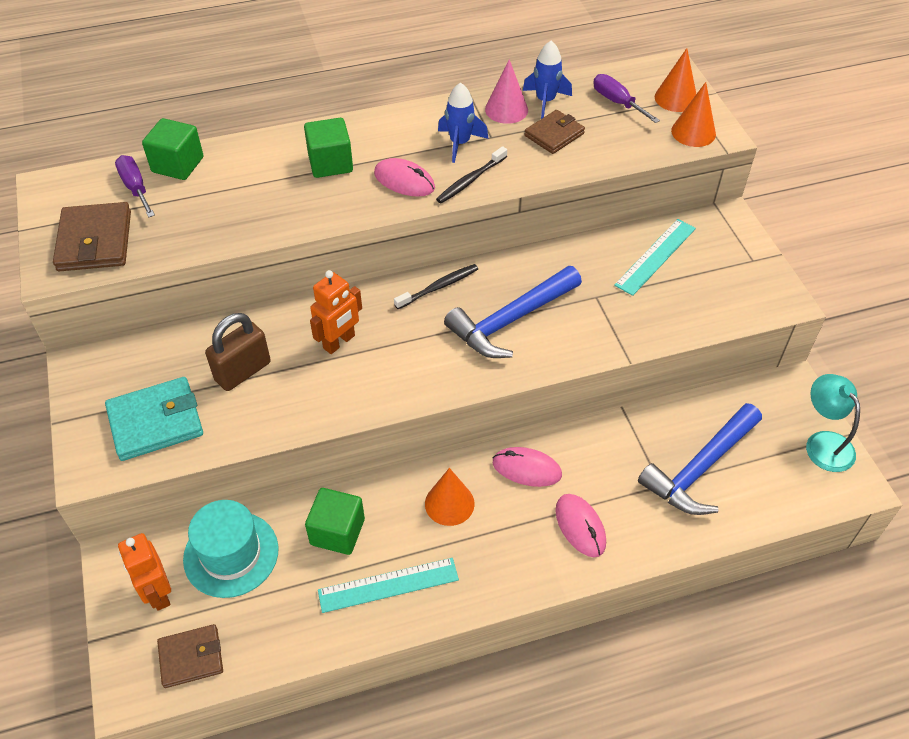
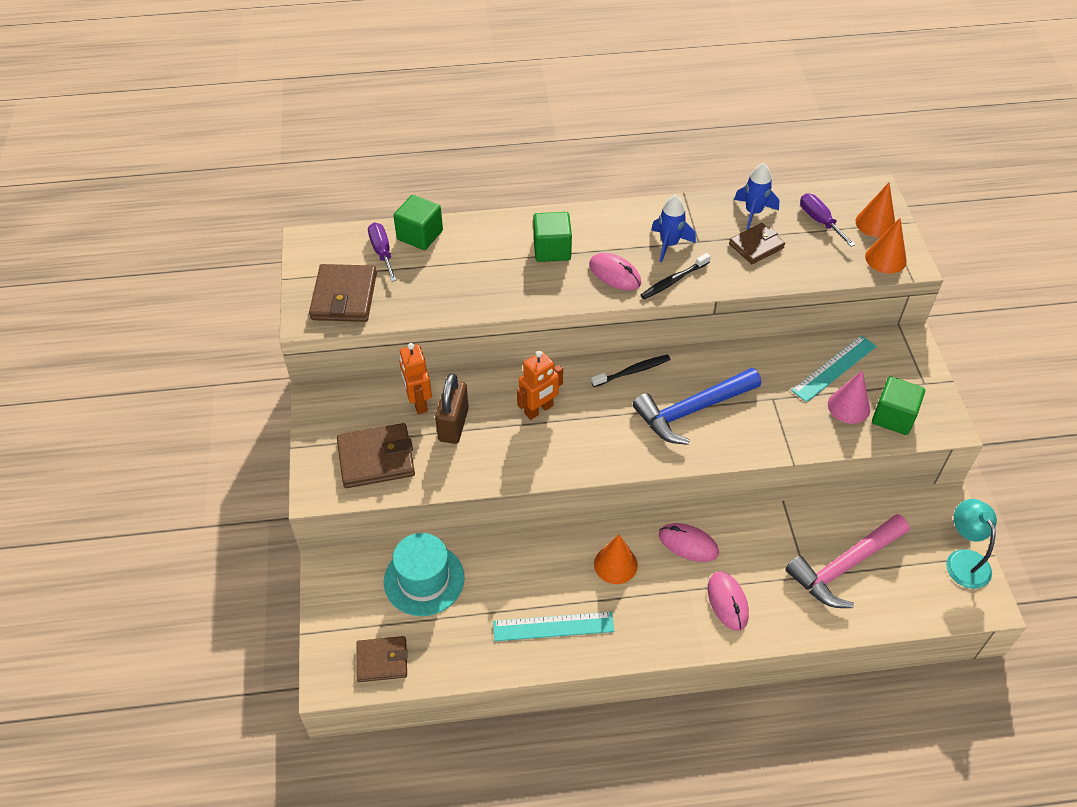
camera: 10 degrees right, 0 degrees up
turquoise wallet [105,377,203,461] -> brown wallet [337,423,415,488]
orange robot [118,533,171,611] -> orange robot moved to [399,343,432,414]
brown padlock [205,313,271,391] -> brown padlock turned 45 degrees counterclockwise [435,373,469,444]
green cube [305,488,365,555] -> green cube moved to [872,377,925,435]
pink cone [485,59,528,124] -> pink cone moved to [828,370,870,424]
blue hammer [638,403,762,515] -> pink hammer [785,514,910,608]

